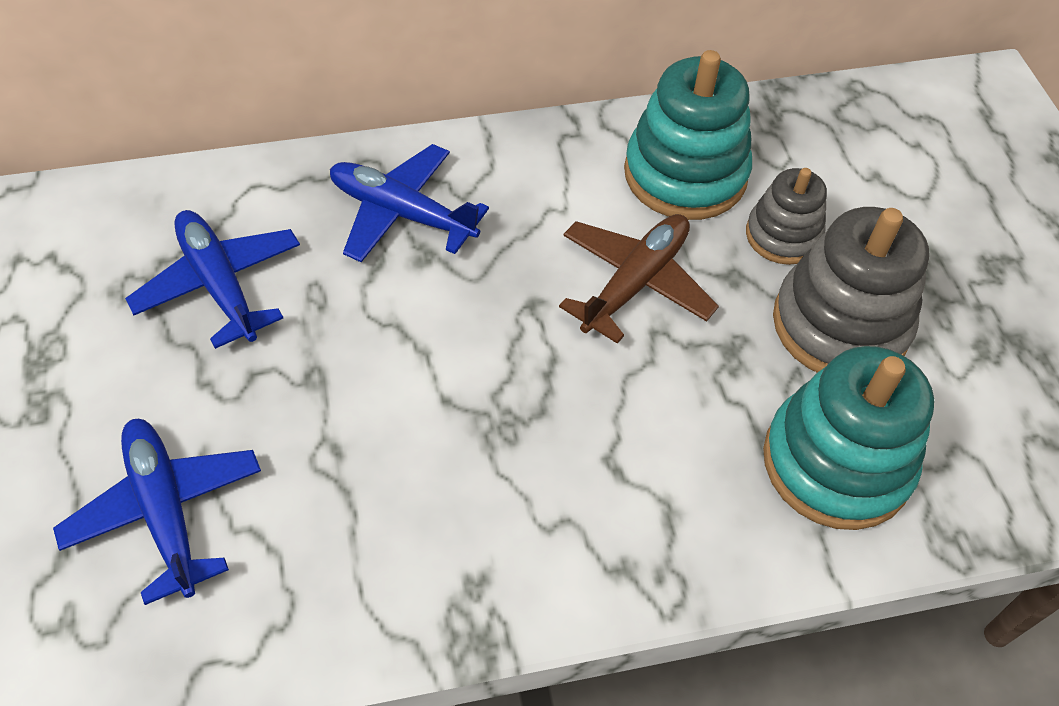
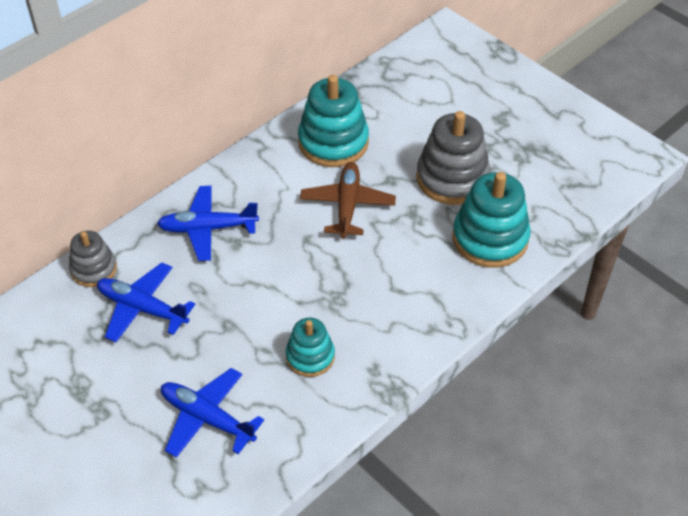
camera: 30 degrees left, 5 degrees down
grey stacking toy [746,168,827,265] -> grey stacking toy moved to [69,231,117,287]
none -> turquoise stacking toy [286,318,335,377]

